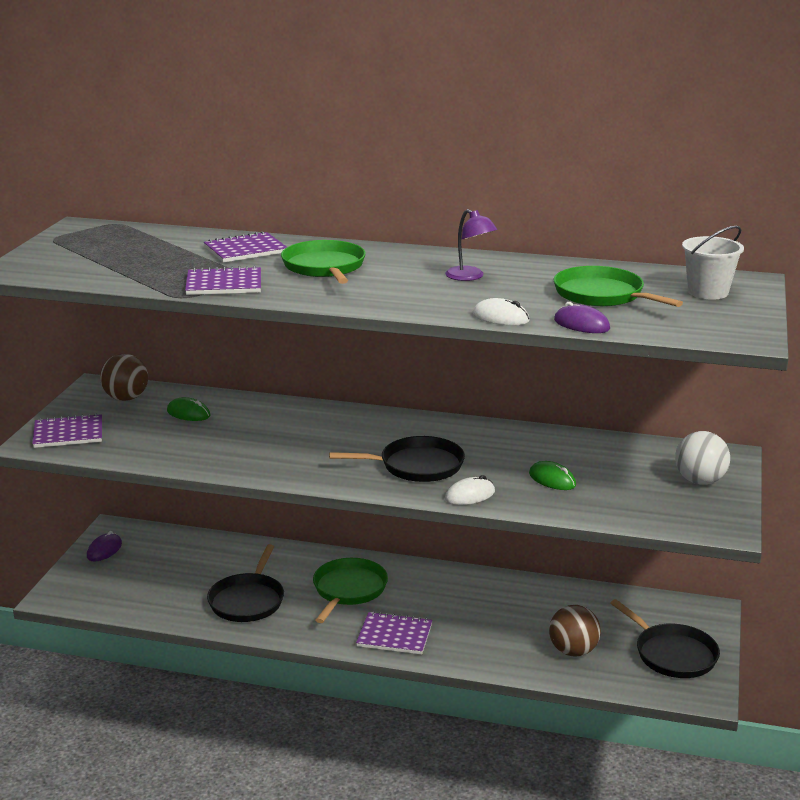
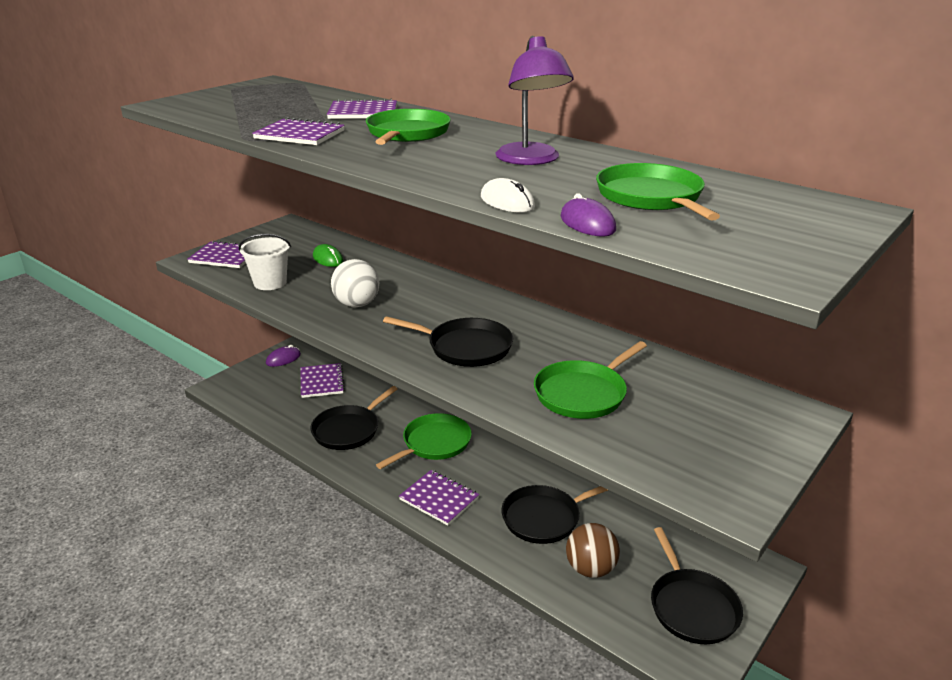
camera: 25 degrees right, 5 degrees up
brown ball [100,354,148,401] -> none
purple lamp [445,209,497,281] -> purple lamp [495,36,574,165], size x1.55
white mouse [445,475,495,505] -> none
green mouse [529,461,576,490] -> green pan [534,341,647,419]
white ball [675,431,730,485] -> white ball moved to [331,259,379,307]
white bucket [682,226,744,300] -> white bucket moved to [239,234,291,290]
none -> purple notebook [300,363,345,398]
none -> black pan [502,485,608,544]

